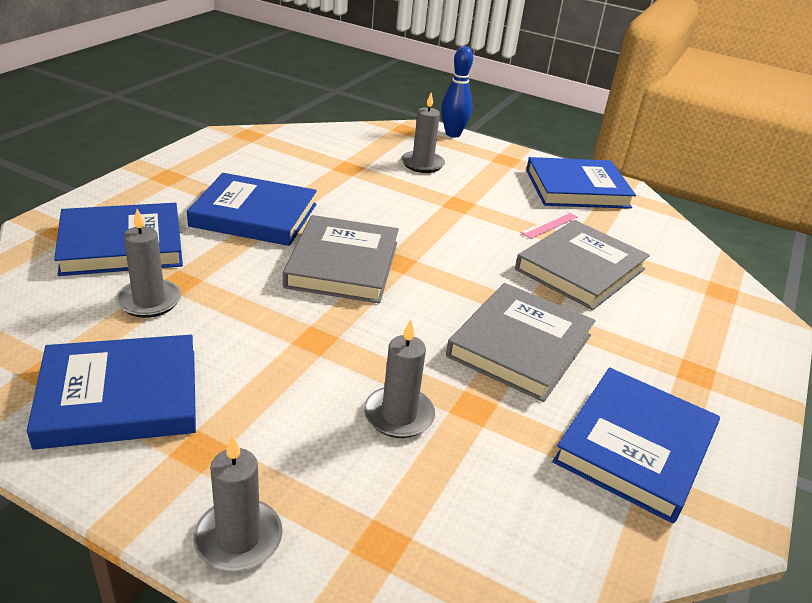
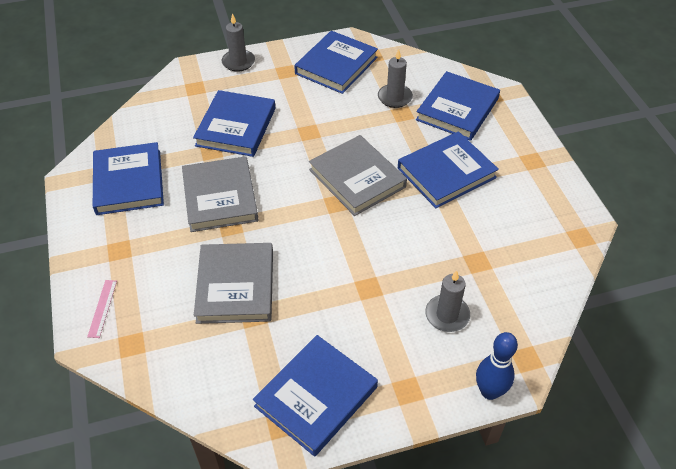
camera: 140 degrees right, 15 degrees up
grey candle [364,320,435,438] -> blue book [193,90,275,157]
pink ruler [520,211,577,239] -> pink ruler moved to [87,280,117,338]

